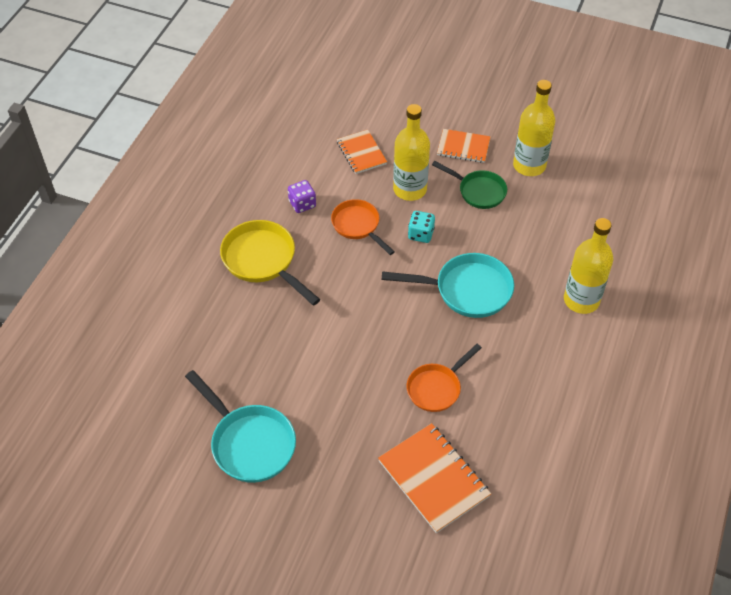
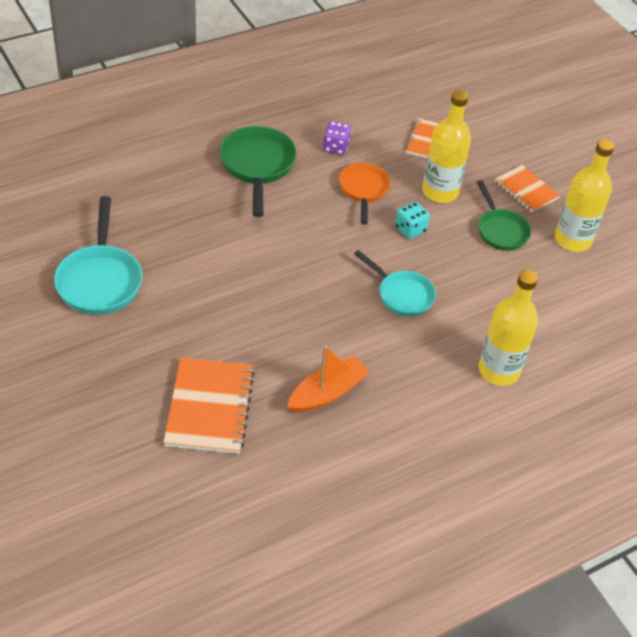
camera: 35 degrees right, 5 degrees down
yellow pan [220,220,321,306] -> green pan [219,126,297,217]
turquoise pan [382,253,514,318] -> turquoise pan [354,250,436,317], size x0.67
orange pan [407,344,482,412] -> none
none -> orange boat [287,346,370,413]

